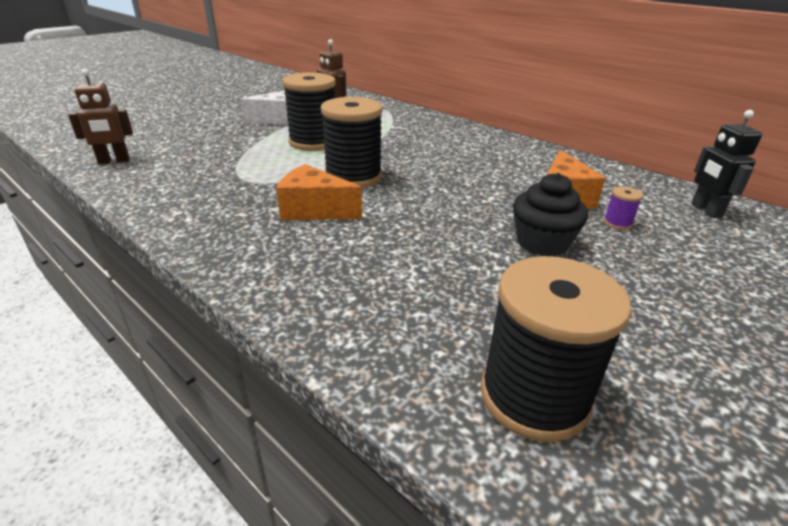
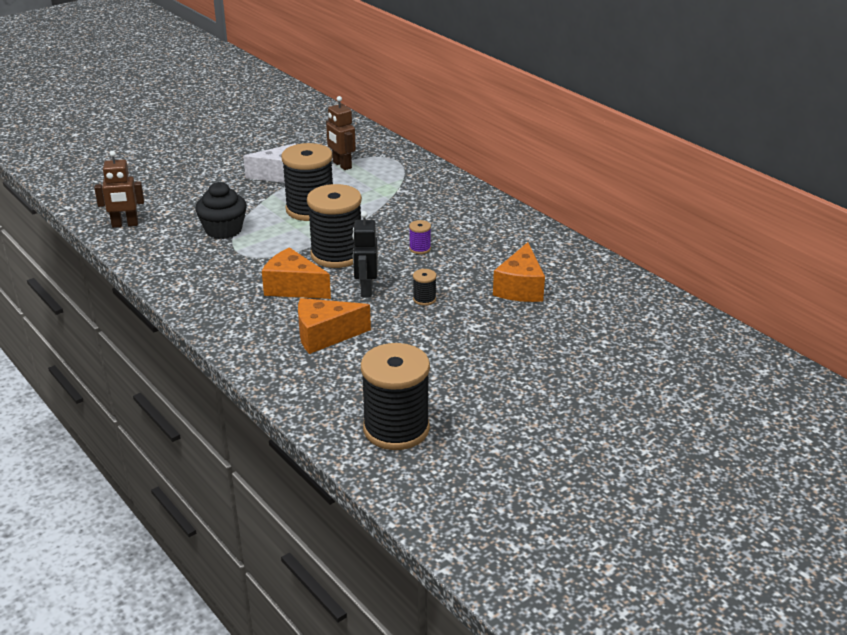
camera: 10 degrees right, 0 degrees up
black cupcake [513,173,588,256] -> black cupcake moved to [196,182,247,239]
purple spool [604,186,643,230] -> purple spool moved to [409,220,431,254]
black robot [691,110,762,218] -> black robot moved to [352,211,378,297]
none -> orange cheese [298,298,371,354]
none -> black spool [413,269,437,306]

